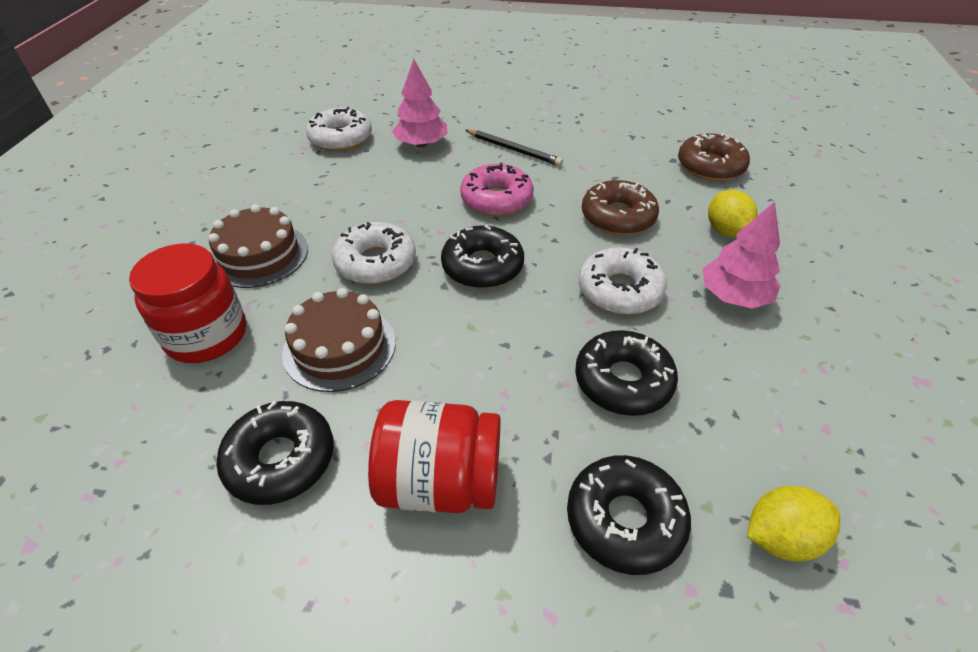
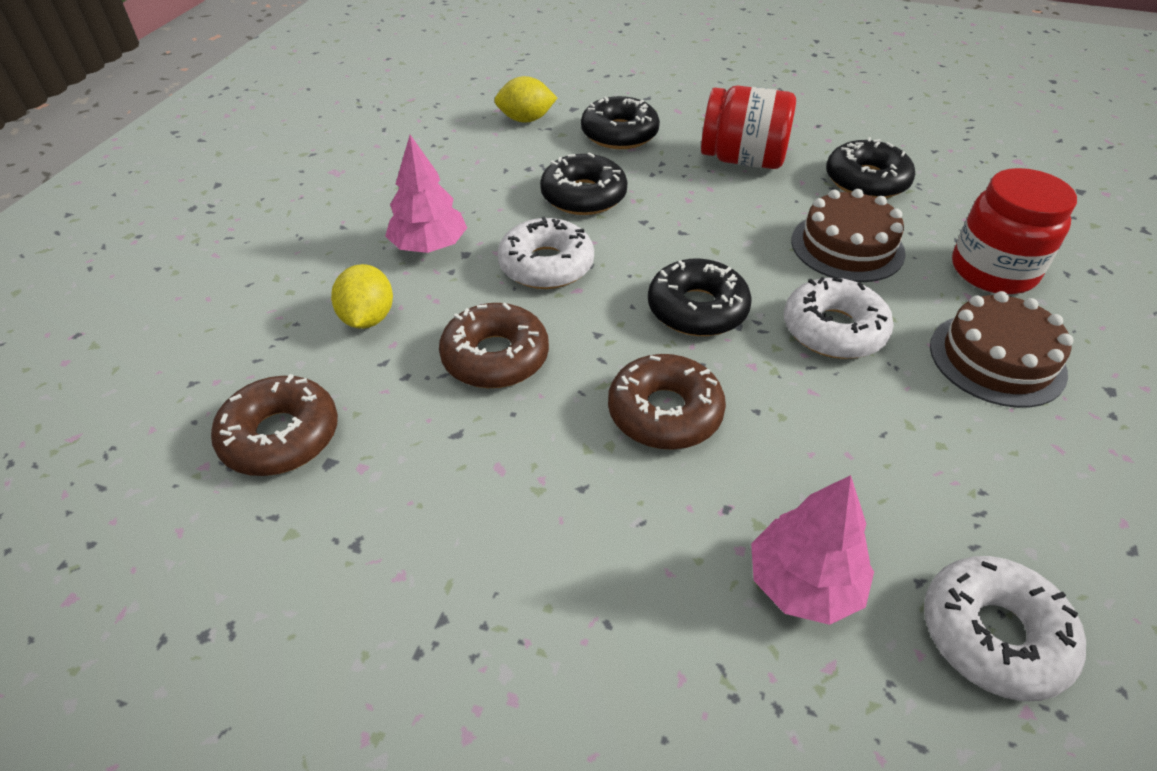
camera: 170 degrees left, 0 degrees up
pink donut [460,163,534,216] -> brown donut [608,354,726,450]
black pencil [465,130,563,166] -> none

